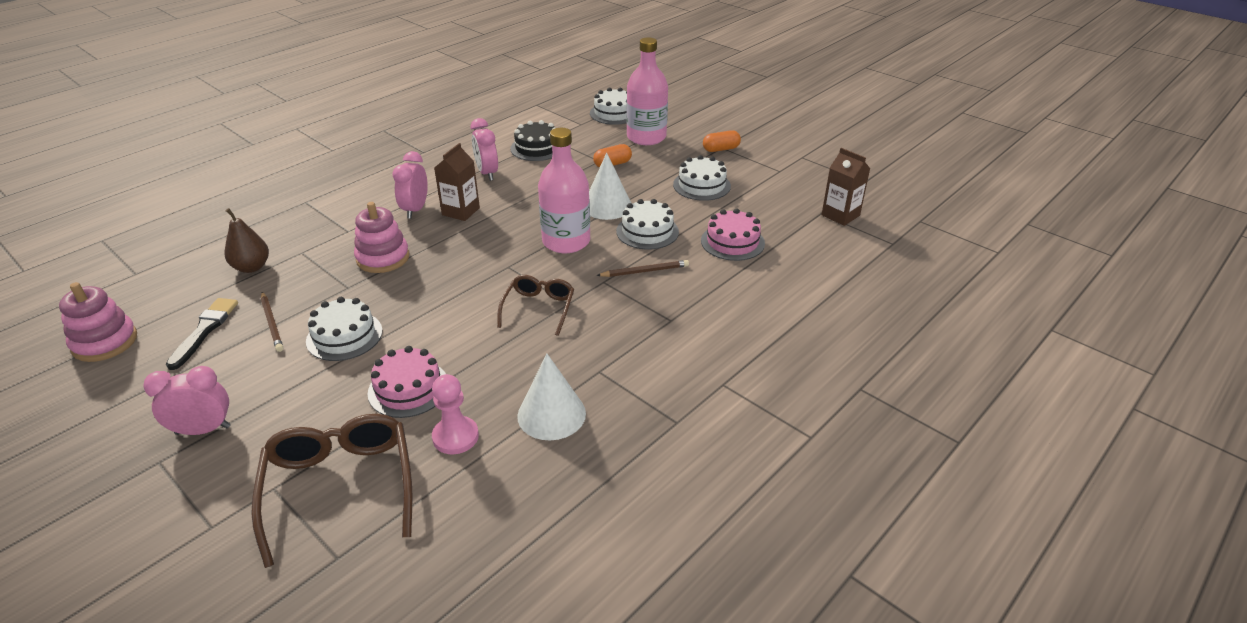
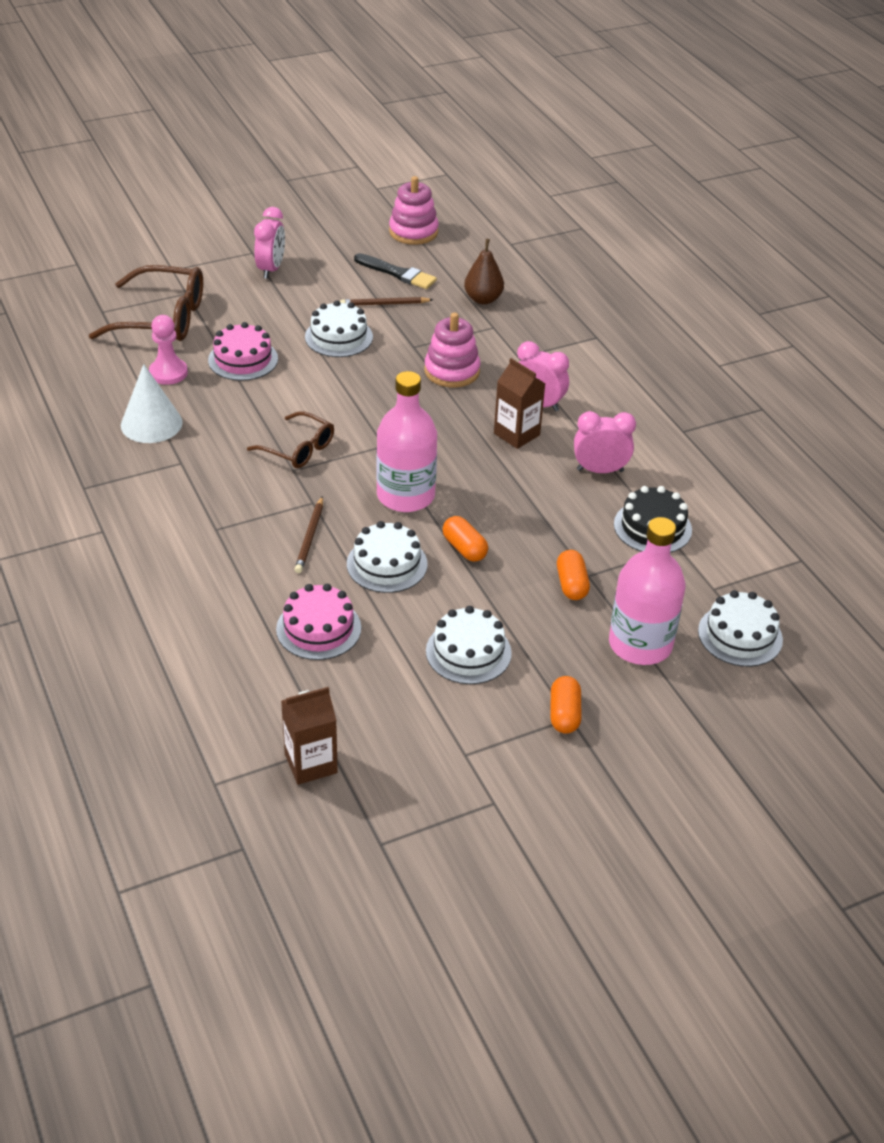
camera: 110 degrees right, 5 degrees up
white cone [589,153,632,220] -> orange capsule [443,516,488,562]

